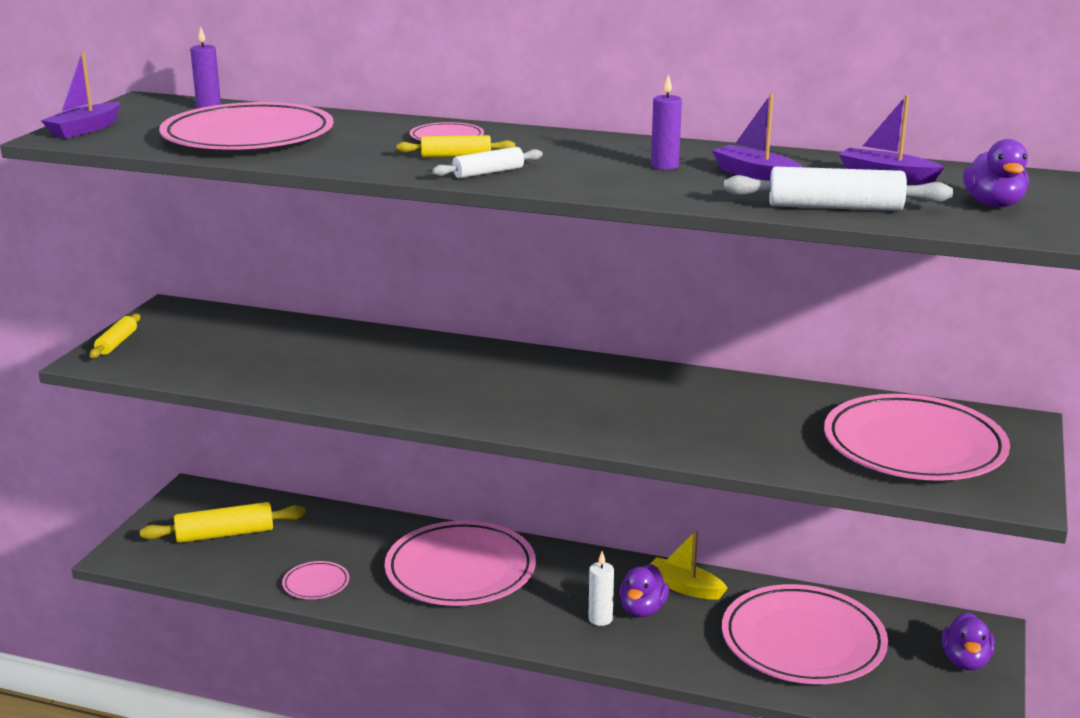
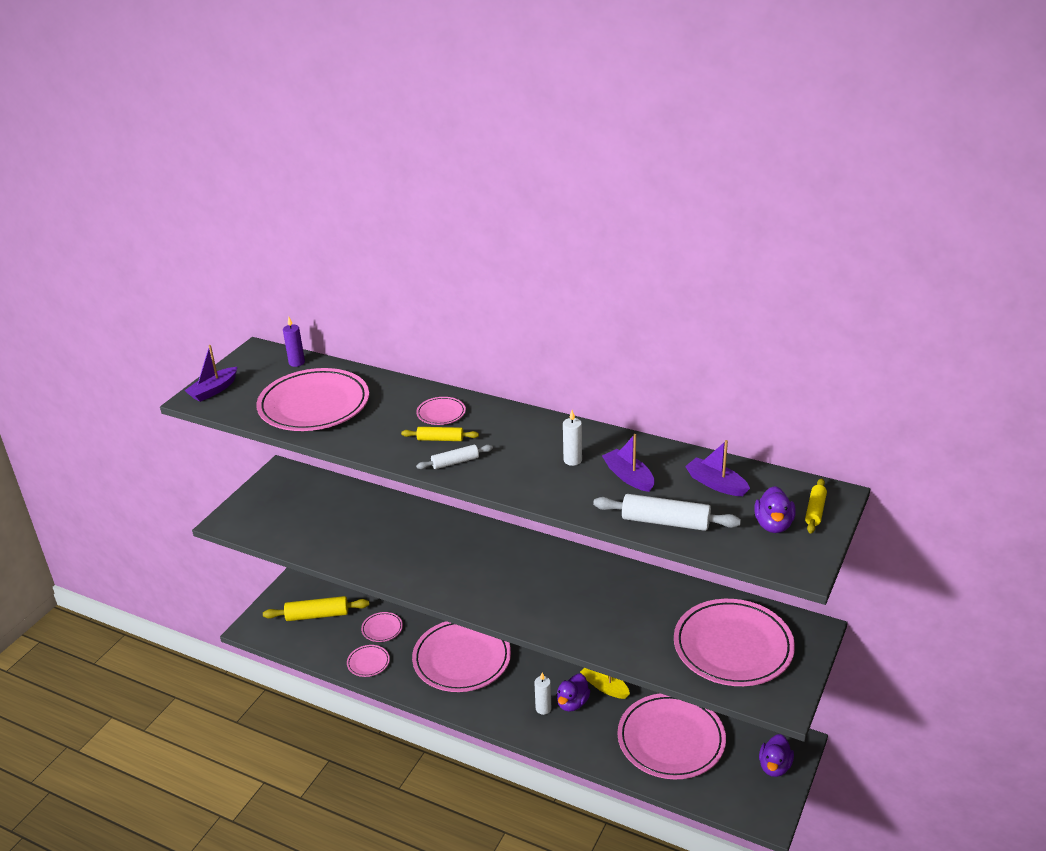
camera: 10 degrees right, 10 degrees up
yellow rolling pin [90,313,141,358] -> yellow rolling pin moved to [805,478,827,533]
purple candle [651,74,682,170] -> white candle [563,410,582,466]
none -> pink plate [361,612,403,642]

